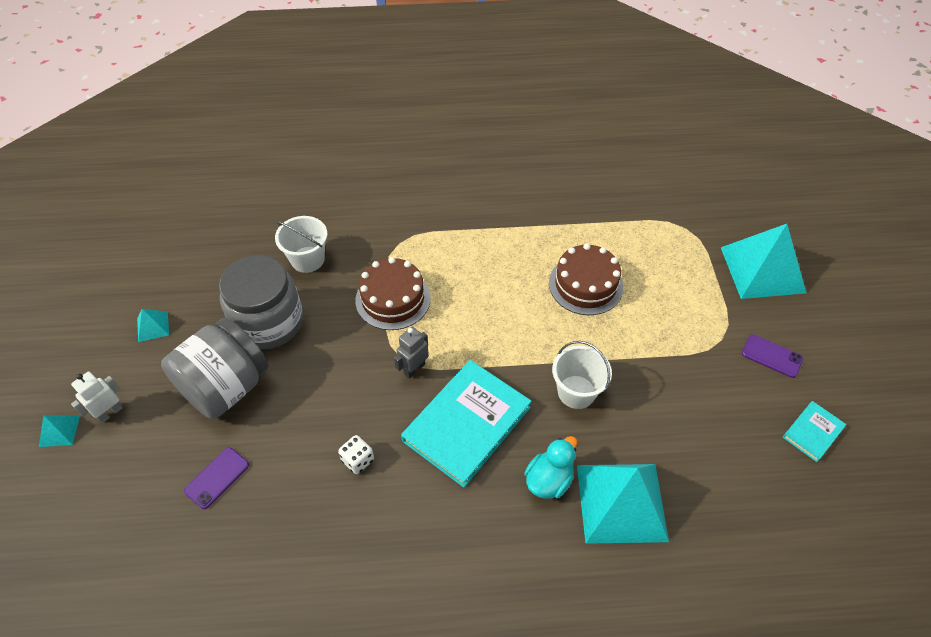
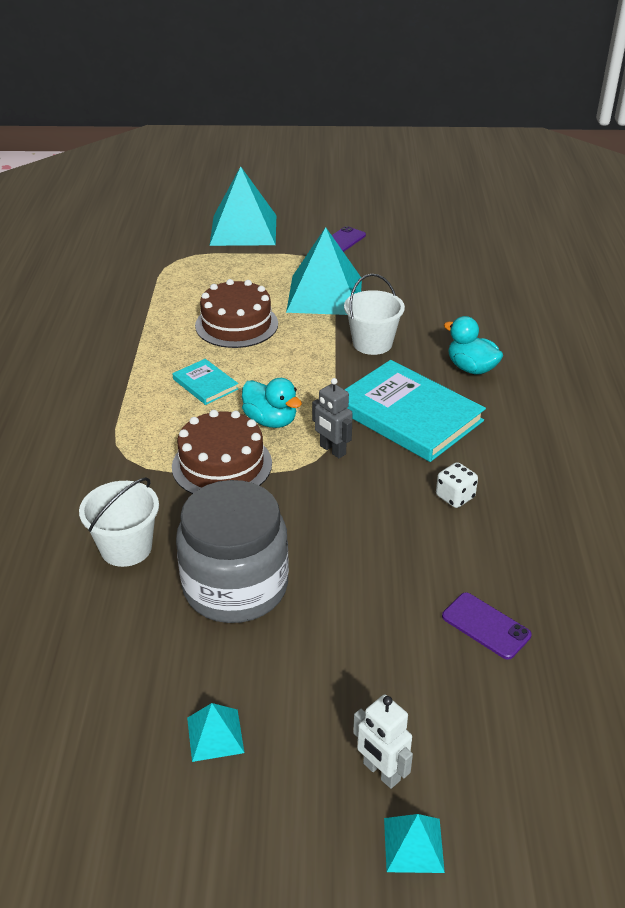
camera: 85 degrees left, 15 degrees down
grey jar [161,318,269,419] -> none
turquoise pyramid [577,464,669,544] -> turquoise pyramid moved to [286,227,362,315]
turquoise book [783,401,846,462] -> turquoise book moved to [173,359,238,405]
none -> turquoise duck [242,378,302,428]

